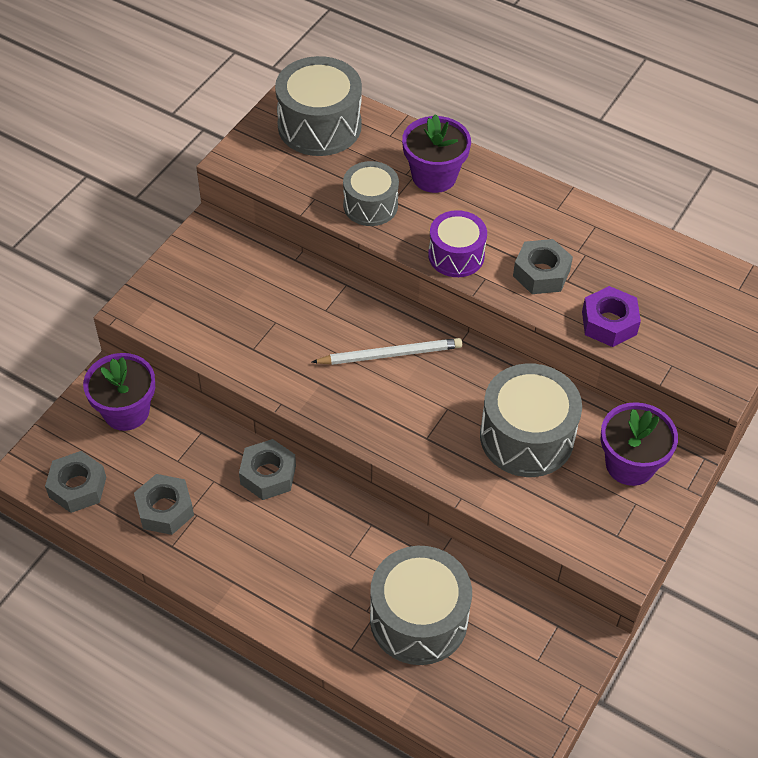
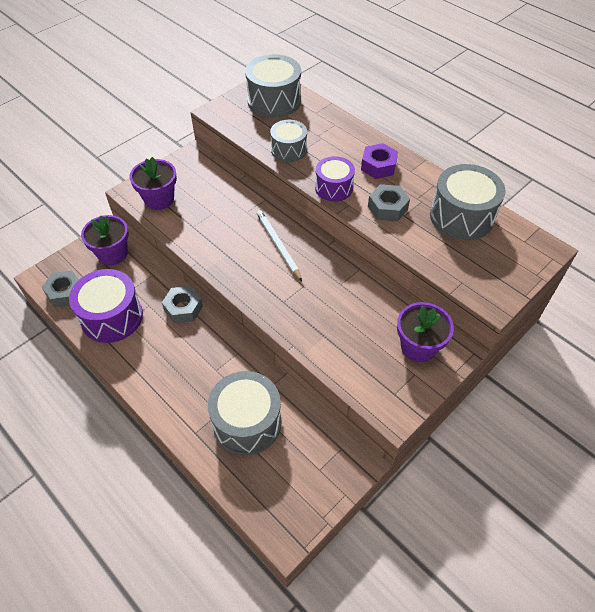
camera: 15 degrees right, 0 degrees up
grey nut [134,474,194,535] -> purple drum [69,269,143,343]
white pencil [312,338,462,365] -> white pencil turned 120 degrees counterclockwise [257,210,302,281]
purple flower pot [402,114,471,193] -> purple flower pot moved to [130,157,177,210]
grey drum [480,363,582,477] -> grey drum moved to [430,164,506,240]
purple nut [582,286,641,347] -> purple nut moved to [361,143,398,179]

